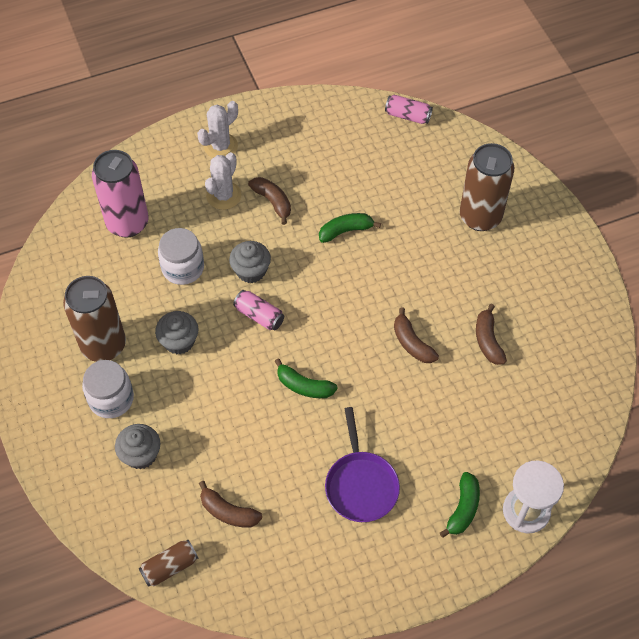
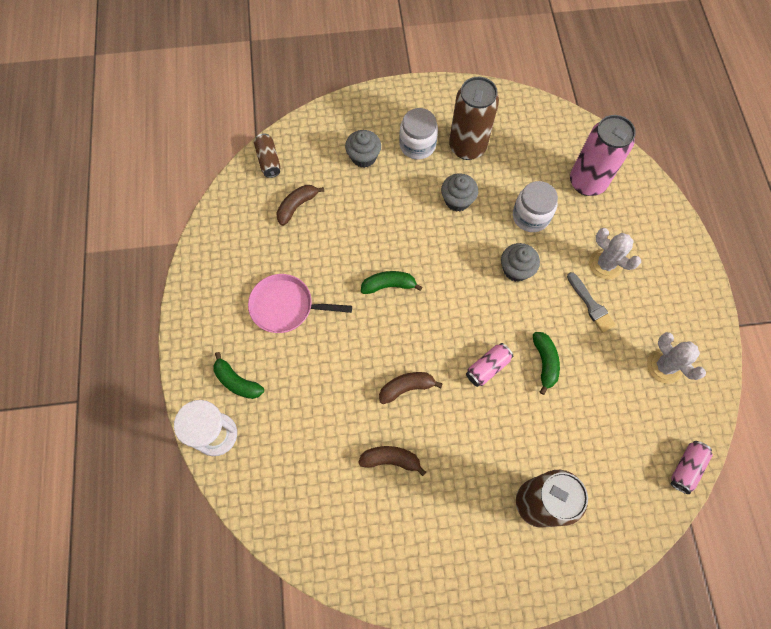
camera: 105 degrees right, 10 degrees up
white cactus [197,101,238,158] -> white cactus moved to [647,332,706,384]
pink can [233,290,284,330] -> pink can moved to [466,343,513,387]
brown banana [248,177,291,225] -> grey brush [567,272,616,333]
green banana [275,358,338,398] -> green banana turned 45 degrees clockwise [361,271,422,294]
purple pan [325,407,400,522] -> pink pan [248,274,352,333]

